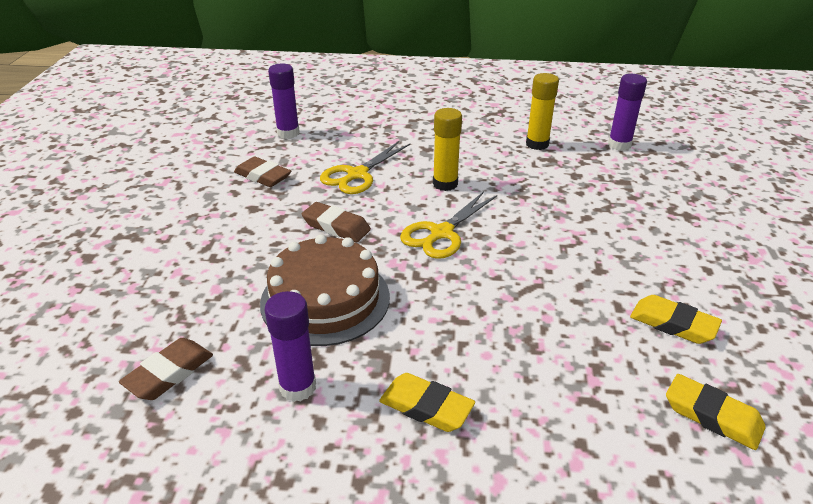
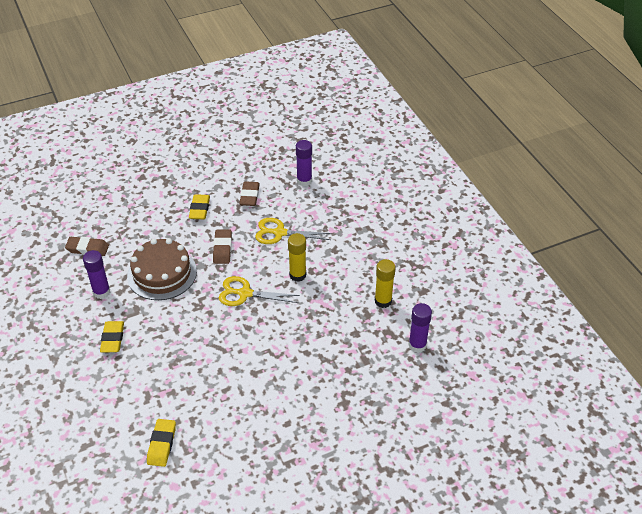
camera: 60 degrees right, 10 degrees up
yellow eraser [630,295,722,344] -> yellow eraser moved to [189,194,210,220]

